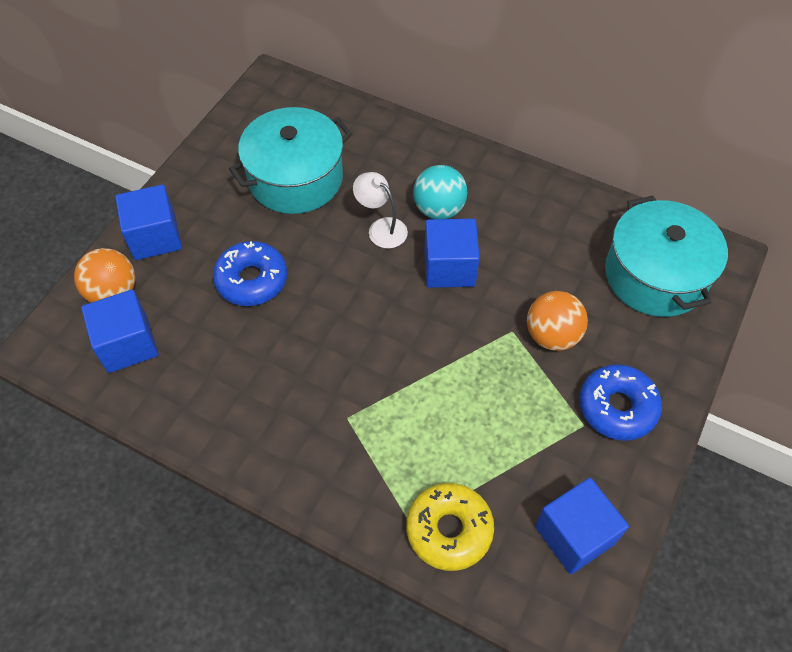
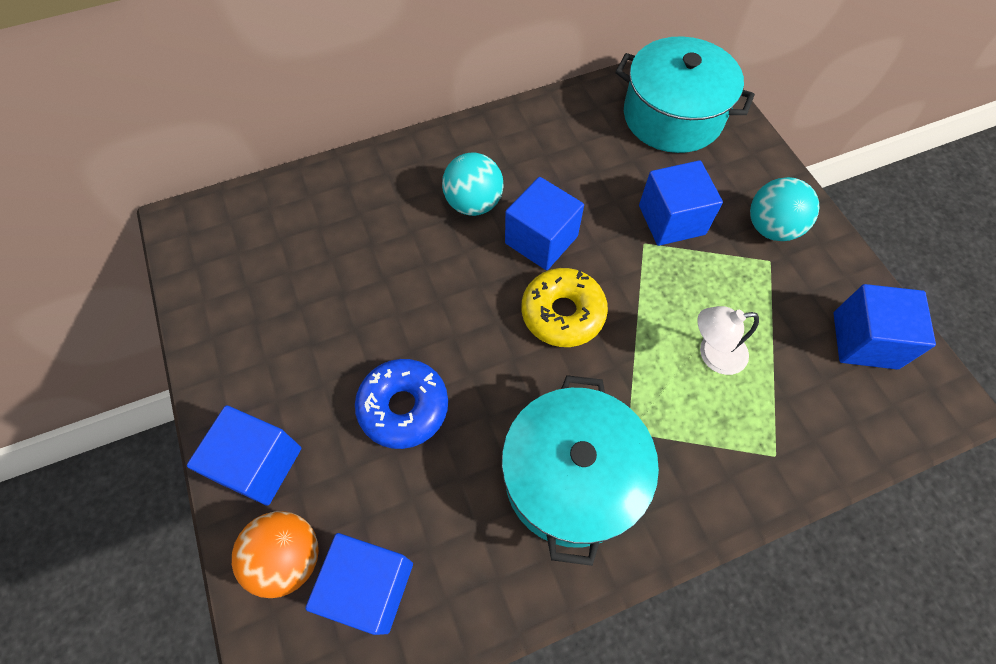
camera: 50 degrees left, 5 degrees up
turquoise pot [229,107,352,214] -> turquoise pot moved to [501,375,659,566]
white lamp [353,172,408,248] -> white lamp moved to [697,306,759,375]
yellow donut [406,483,494,571] -> yellow donut moved to [522,268,608,347]
orange ball [527,291,588,351] -> blue cube [639,160,723,246]
blue donut [579,364,662,441] -> turquoise ball [750,177,819,241]

